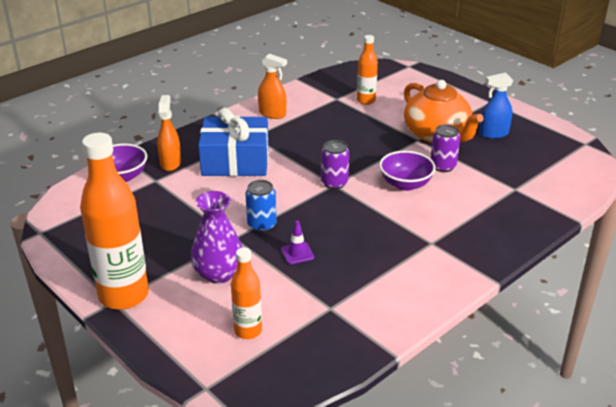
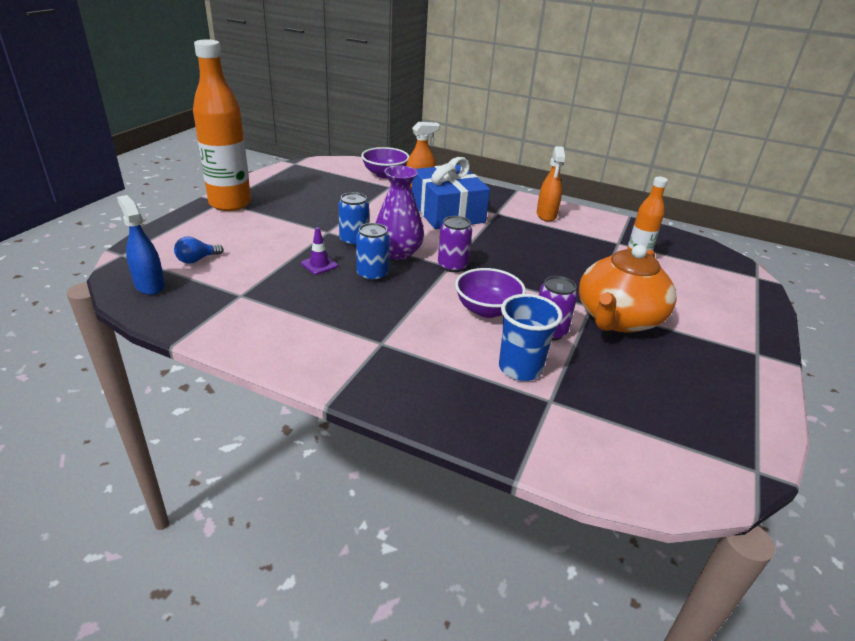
camera: 65 degrees right, 0 degrees up
purple vase [191,191,242,284] -> purple vase moved to [376,165,424,260]
orange bottle [231,248,262,339] -> blue light bulb [174,236,223,264]
blue spray bottle [480,72,513,139] -> blue spray bottle moved to [117,195,165,295]
none -> blue can [356,223,390,282]
none -> blue cup [499,294,563,381]

